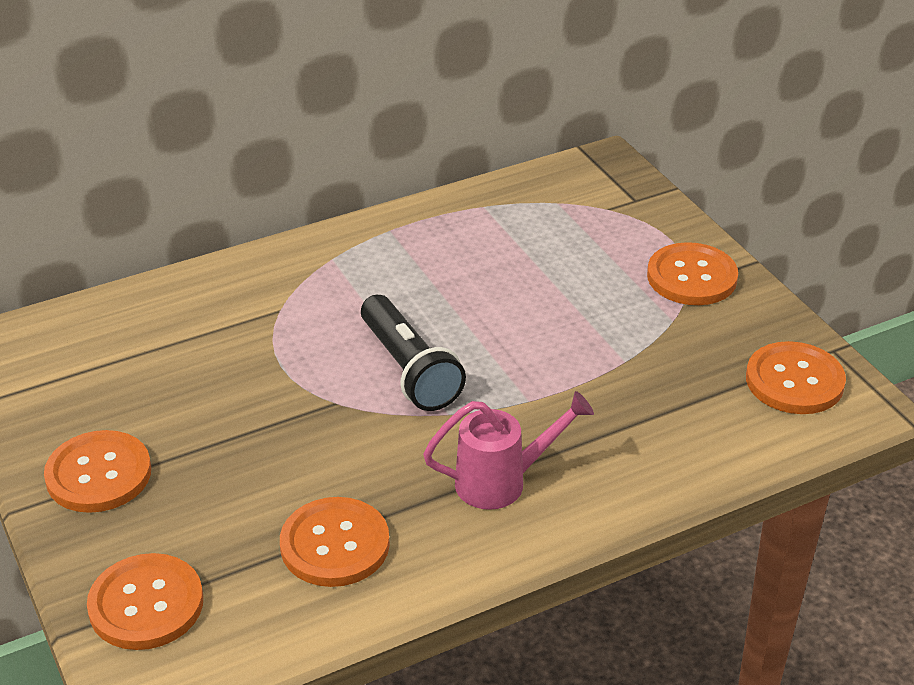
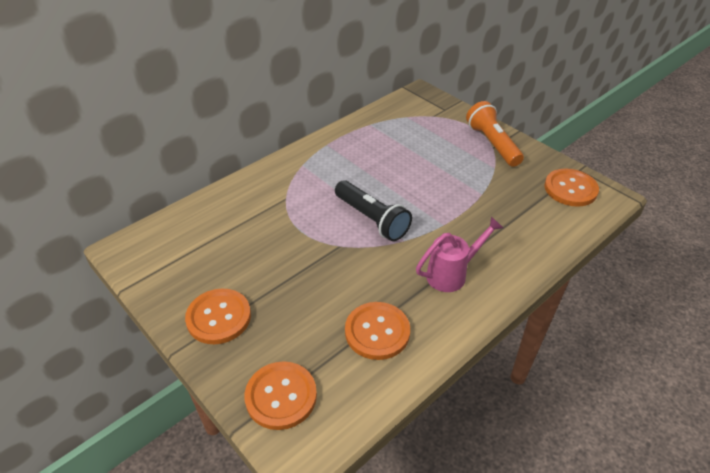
camera: 15 degrees left, 5 degrees up
orange button [647,242,738,305] -> orange flashlight [466,101,524,167]

